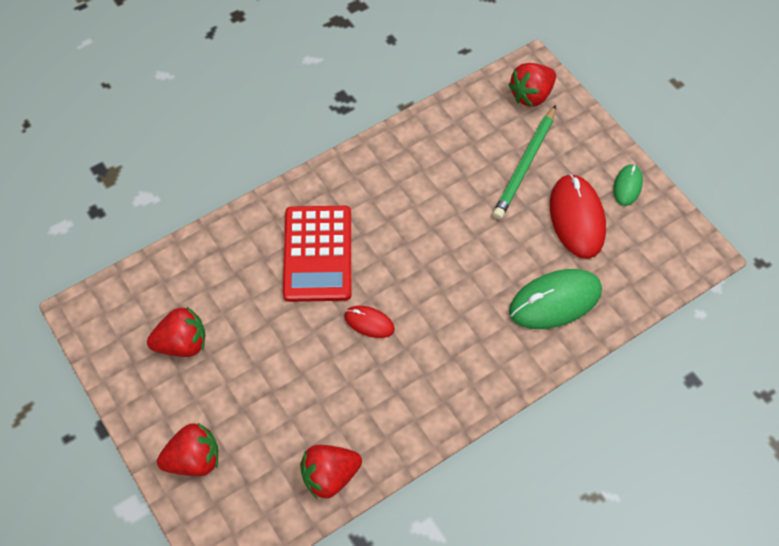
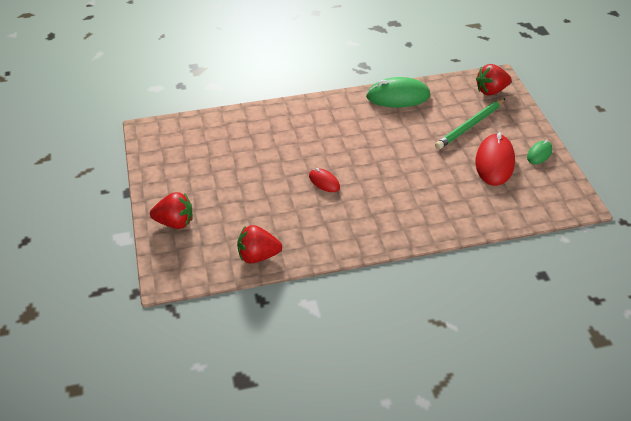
camera: 20 degrees right, 15 degrees down
red strawberry [147,307,206,357] -> none
red calculator [283,206,351,302] -> none
green mouse [509,269,602,329] -> green mouse moved to [366,77,430,108]

